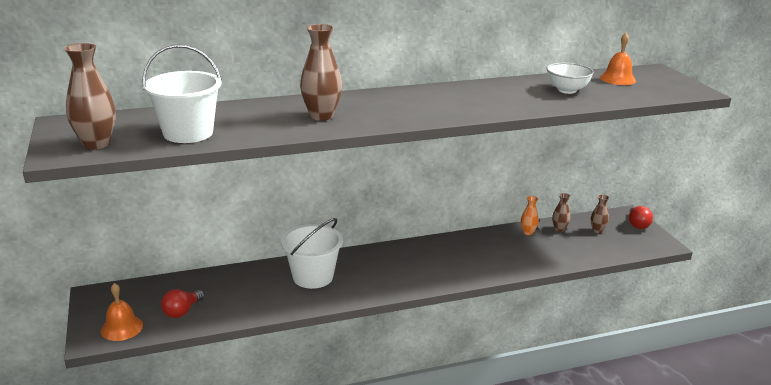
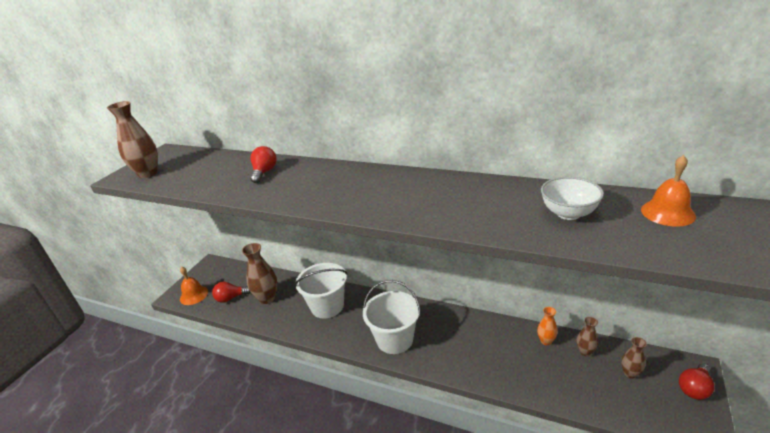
camera: 45 degrees right, 5 degrees up
white bucket [142,45,222,143] -> white bucket moved to [363,280,421,354]
brown vase [300,24,342,121] -> brown vase moved to [242,243,277,304]
none -> red light bulb [250,146,276,183]

